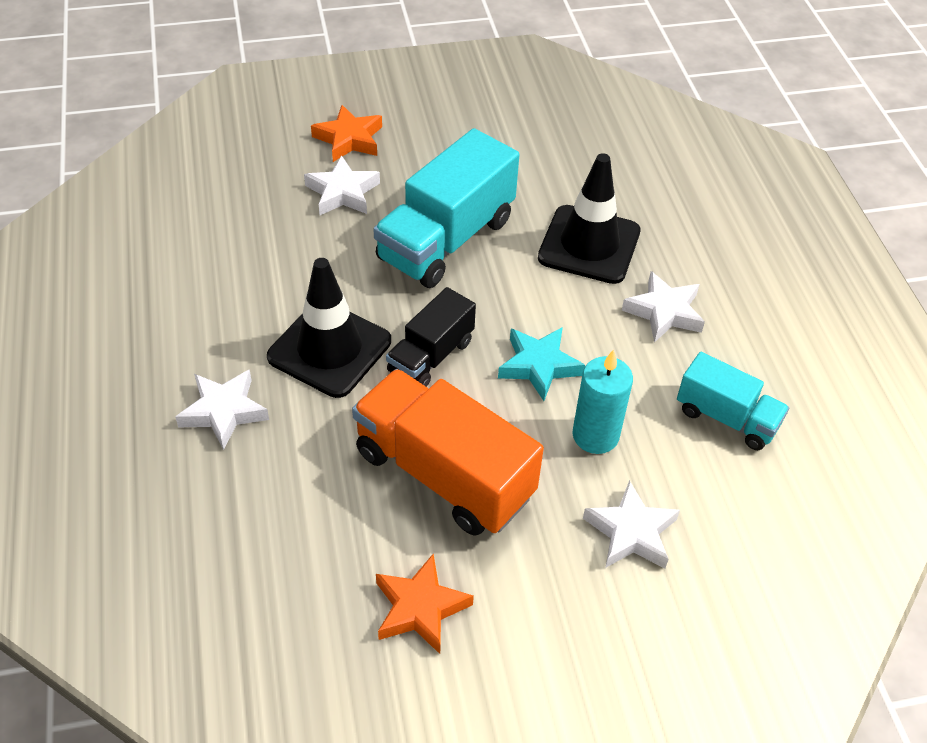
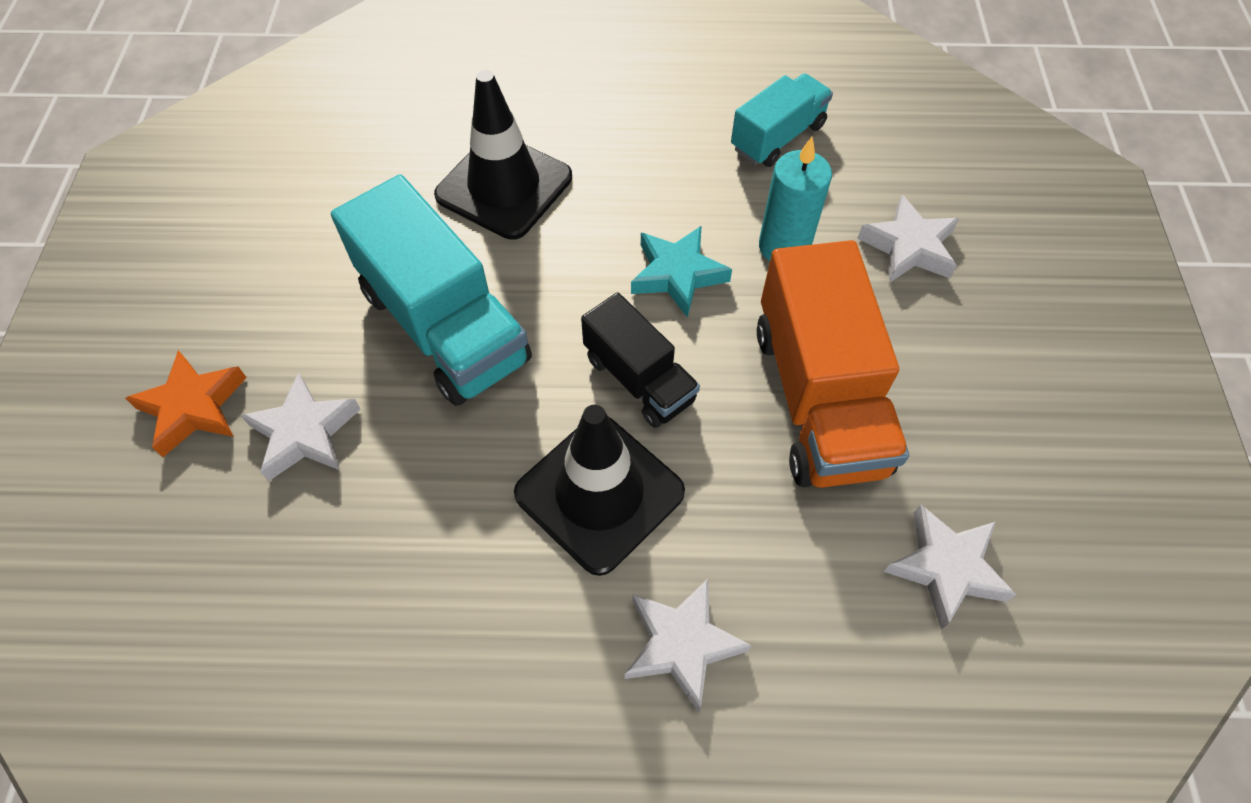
camera: 75 degrees left, 10 degrees up
orange truck [352,369,544,536] -> orange truck turned 60 degrees counterclockwise [757,240,909,488]
orange star [376,554,474,654] -> none
white star [622,271,705,343] -> white star moved to [884,504,1016,629]

